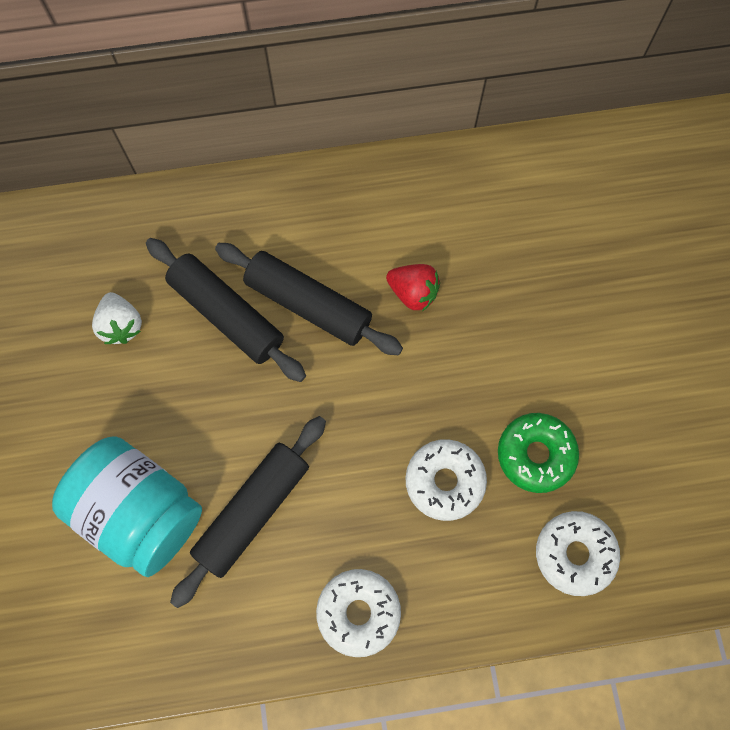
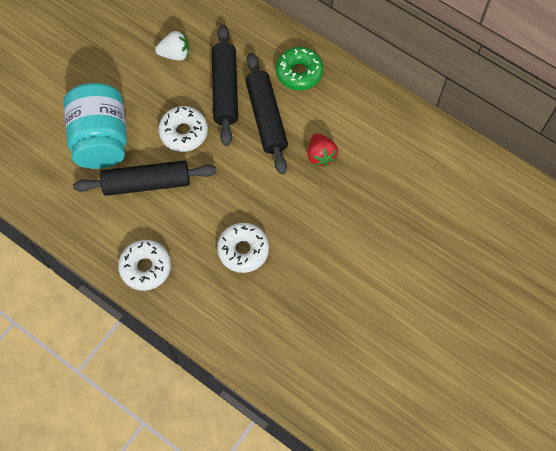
camera: 45 degrees right, 5 degrees down
white strawberry [92,292,142,344] -> white strawberry turned 120 degrees counterclockwise [155,31,189,61]
green donut [498,413,579,493] -> green donut moved to [276,47,324,91]
white donut [536,511,620,596] -> white donut moved to [158,106,208,152]

